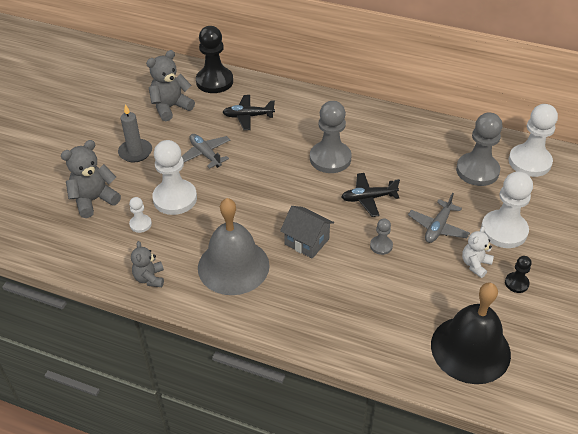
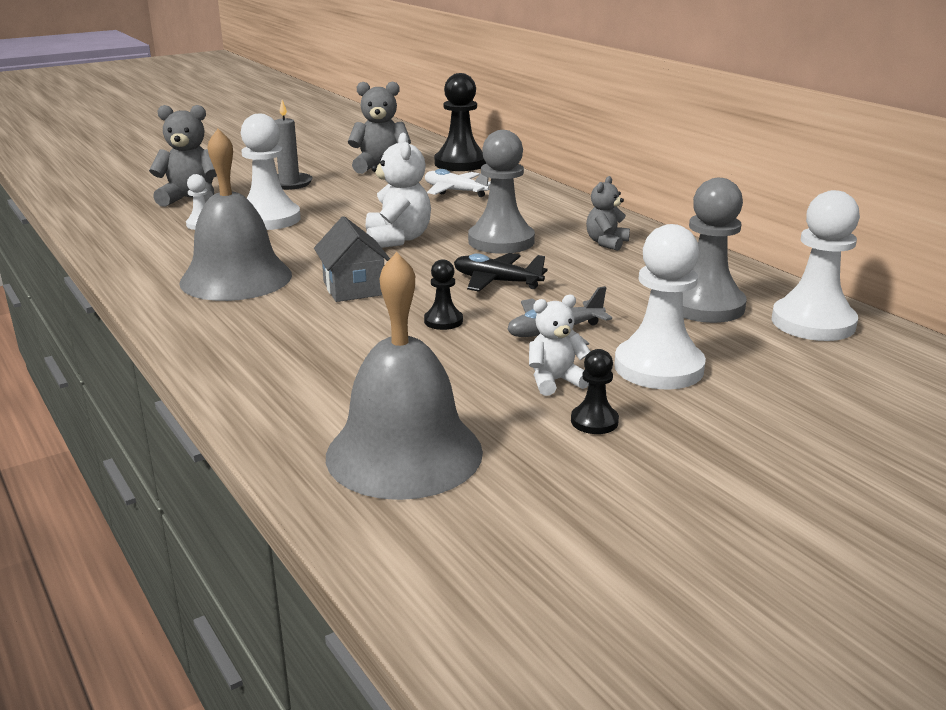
camera: 35 degrees right, 20 degrees down
grey teddy bear [131,241,164,287] -> grey teddy bear moved to [586,176,630,251]
grey plane [181,134,230,169] -> none
black plane [223,95,275,130] -> white plane [425,169,491,197]
grey pawn [370,218,393,255] -> black pawn [424,259,463,330]
black bell [431,283,511,384] -> grey bell [326,252,483,500]
none -> white teddy bear [366,133,431,248]

